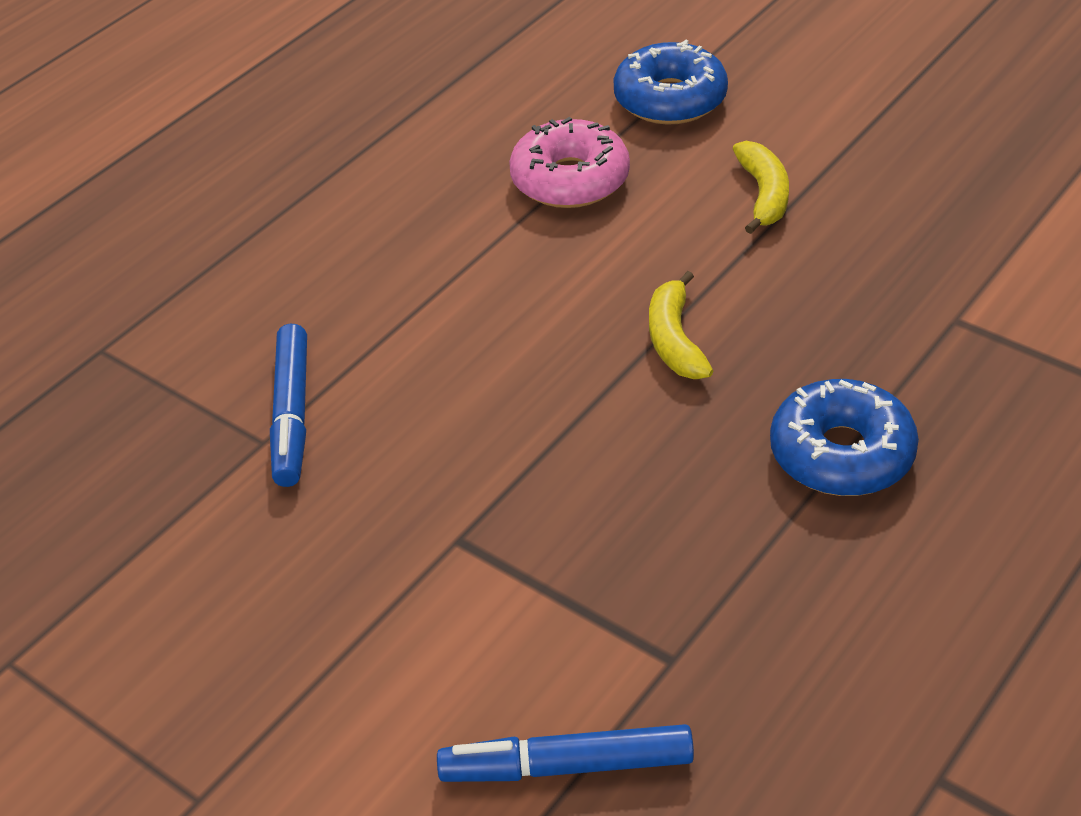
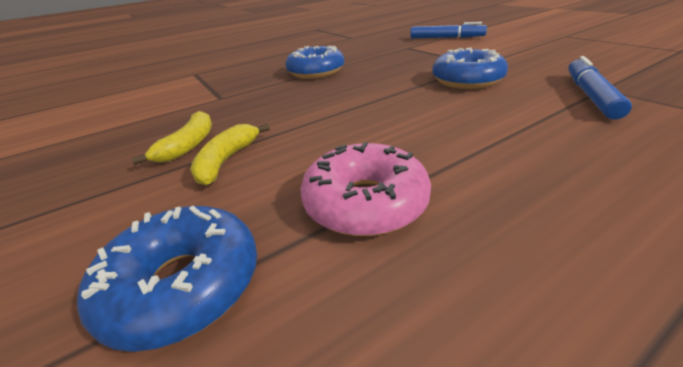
camera: 160 degrees left, 10 degrees down
yellow banana [649,271,713,379] -> yellow banana moved to [131,111,212,165]
none -> blue donut [432,47,508,89]

